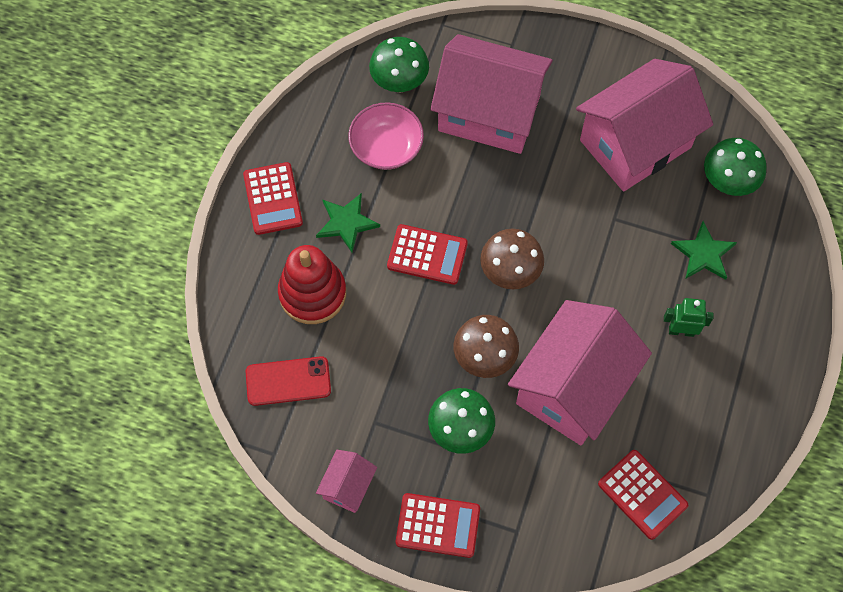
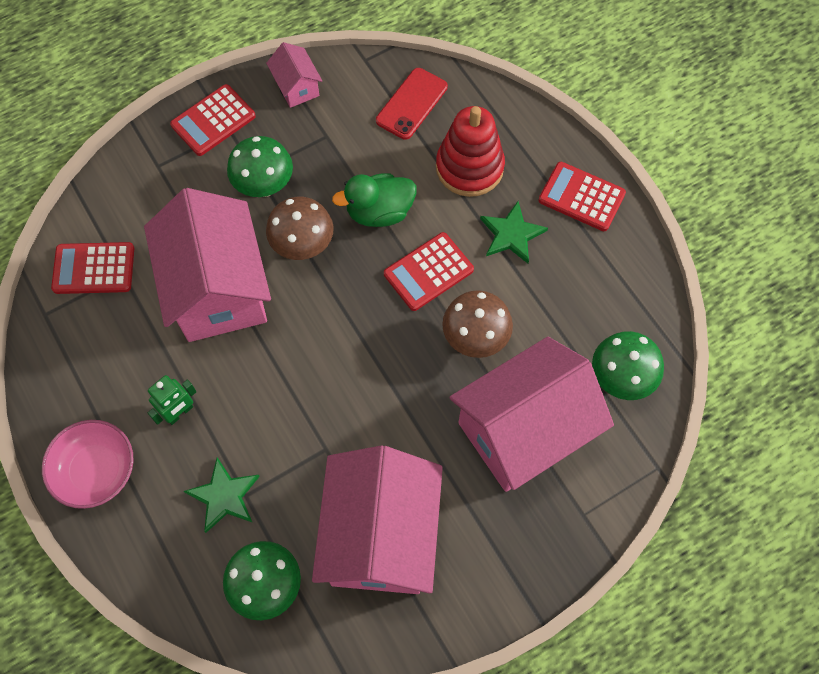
camera: 130 degrees right, 0 degrees up
pink bowl [348,102,424,170] -> pink bowl moved to [42,420,134,509]
brown mushroom [480,229,544,289] -> brown mushroom moved to [442,290,513,358]
none -> green duck [332,173,417,227]

